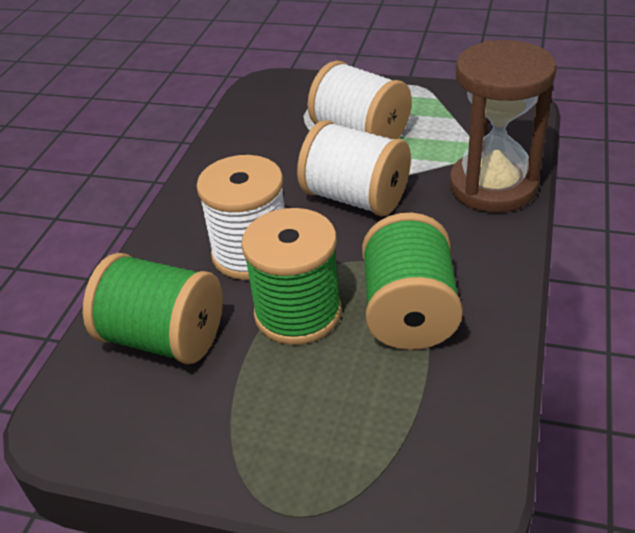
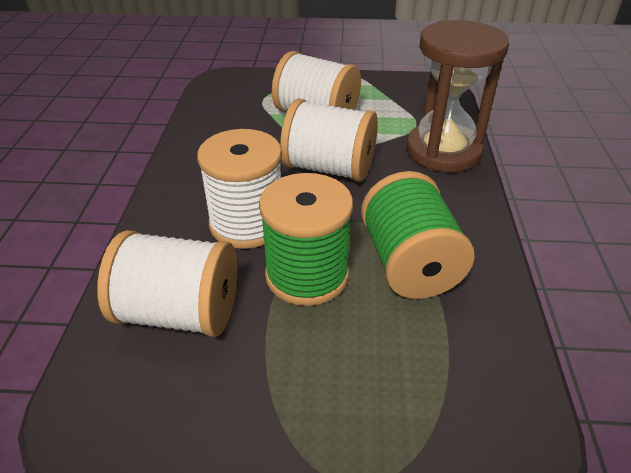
camera: 15 degrees left, 0 degrees up
green spool [83,253,223,364] -> white spool [97,230,238,337]

